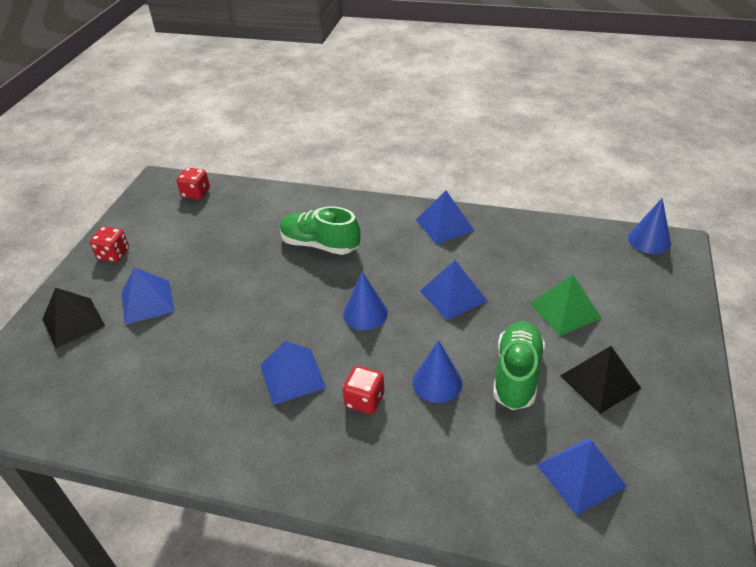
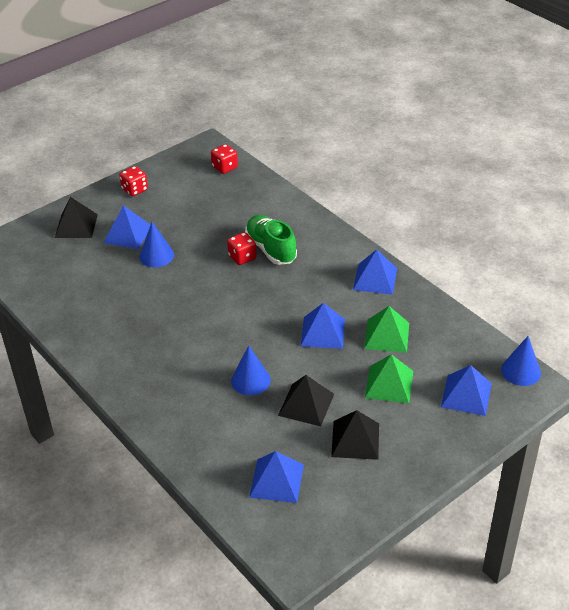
camera: 35 degrees right, 0 degrees up
blue pyramid [260,341,326,405] -> blue pyramid moved to [441,365,492,416]
blue cone [343,271,388,330] -> blue cone moved to [139,222,174,268]
red dice [343,366,384,414] -> red dice moved to [227,232,257,265]
green shoe [493,321,545,410] -> black pyramid [278,375,334,426]
none -> green pyramid [364,306,409,353]

